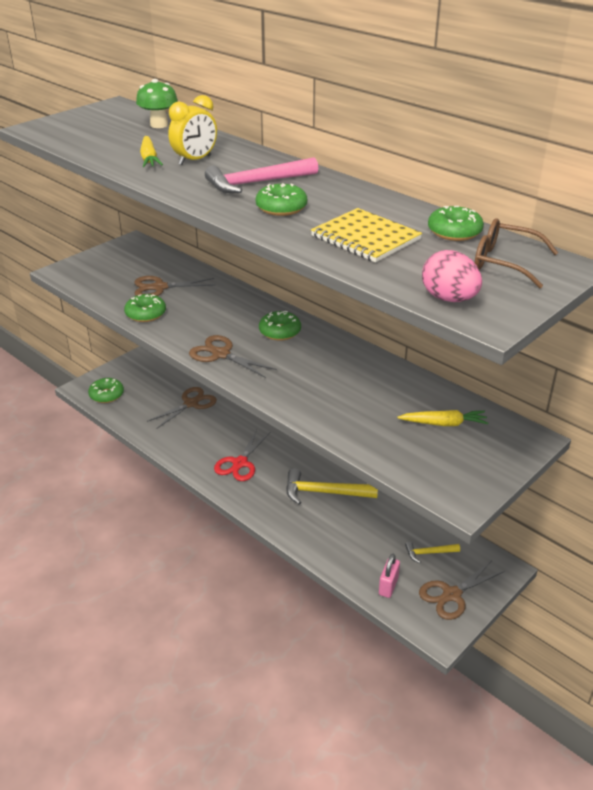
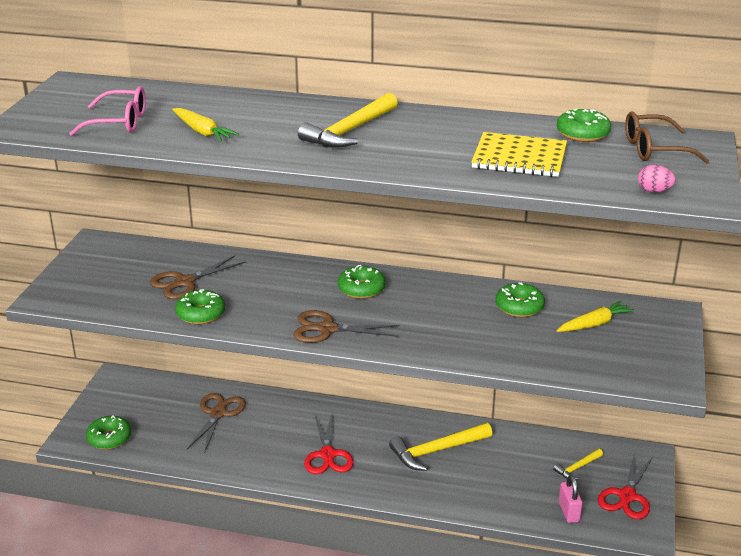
camera: 30 degrees left, 5 degrees down
green mushroom [136,79,178,128] -> none
yellow clock [168,95,217,165] -> none
pink hammer [205,157,318,193] -> yellow hammer [298,93,398,148]
green donut [256,183,307,216] -> green donut moved to [495,283,545,317]
brown scissors [419,560,505,620] -> red scissors [598,453,653,519]
pink egg [422,250,482,302] -> pink egg [638,165,676,192], size x0.58
none -> pink glasses [69,86,146,136]

